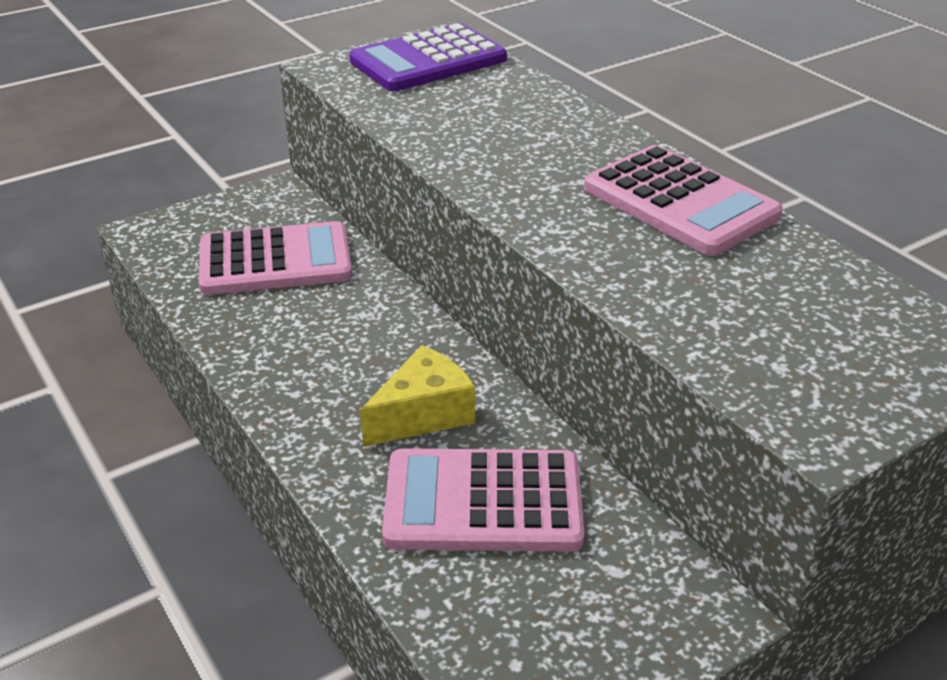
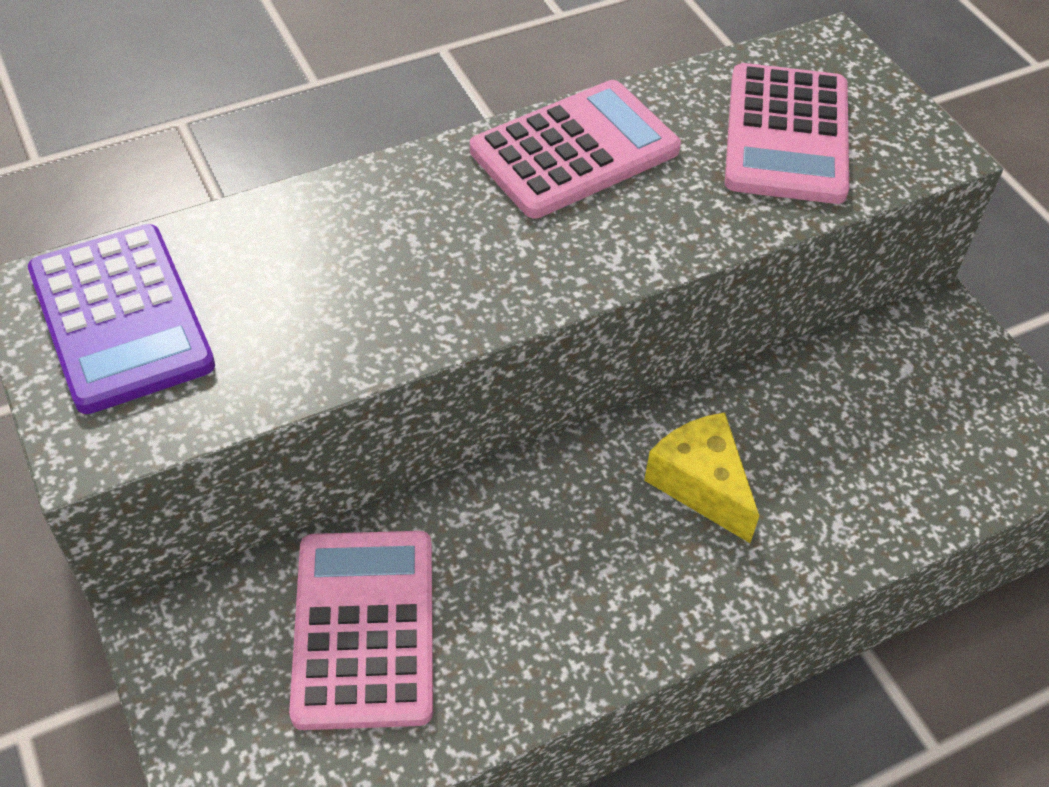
camera: 85 degrees left, 15 degrees up
pink calculator [382,448,584,552] -> pink calculator moved to [725,63,849,204]

